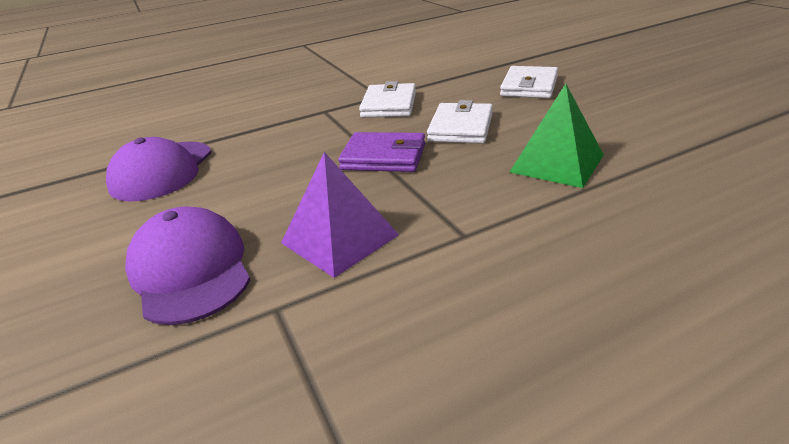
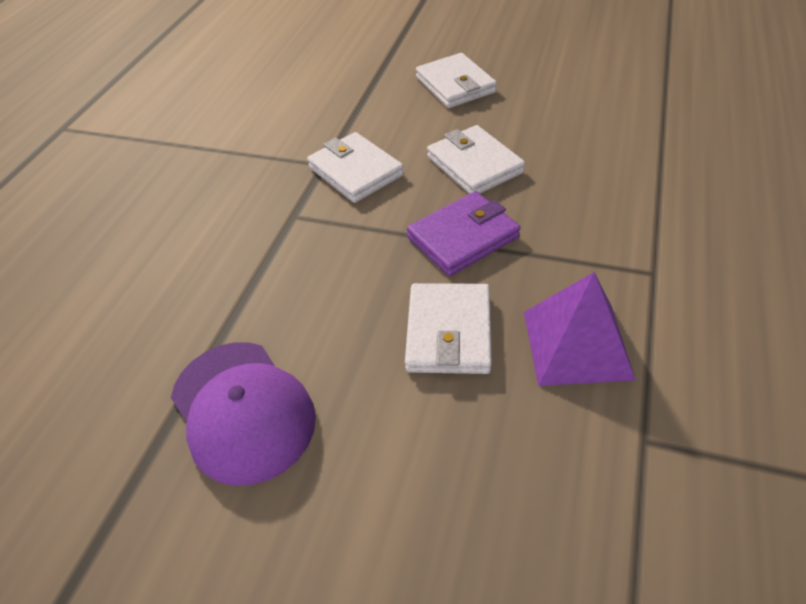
camera: 45 degrees left, 15 degrees up
purple cap [125,206,250,325] -> none
green pyramid [510,84,604,188] -> none
none -> white wallet [405,283,492,374]

